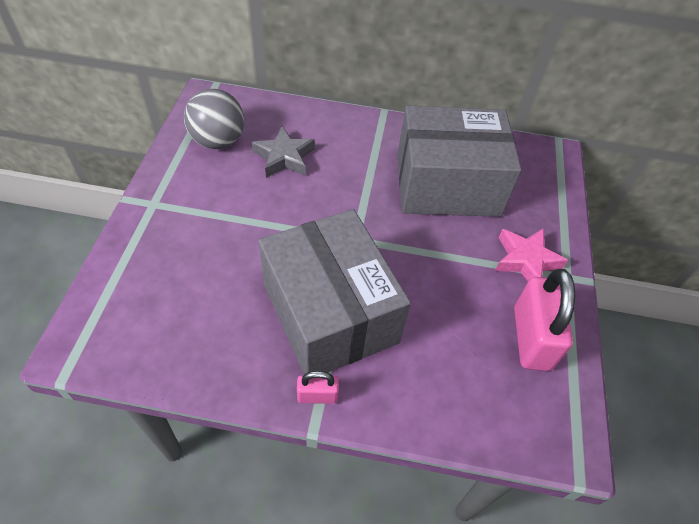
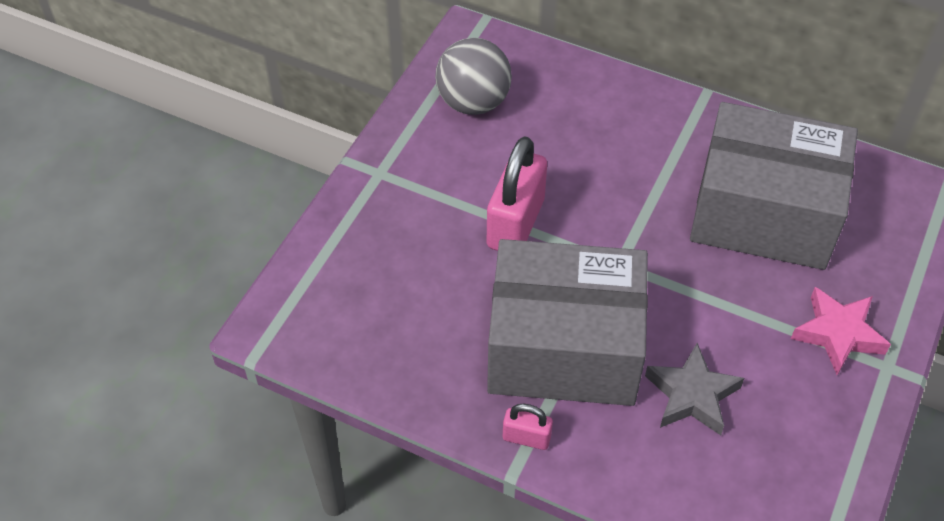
camera: 20 degrees right, 0 degrees up
grey star [252,126,315,178] -> grey star moved to [645,343,744,435]
grey box [258,209,411,374] -> grey box turned 75 degrees counterclockwise [487,239,648,406]
pink padlock [514,269,575,371] -> pink padlock moved to [487,136,547,251]

